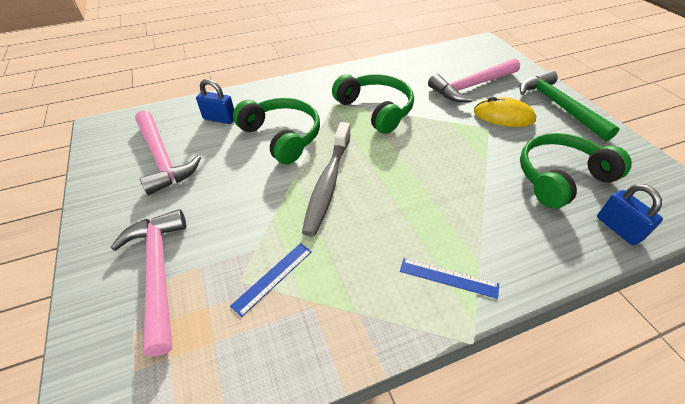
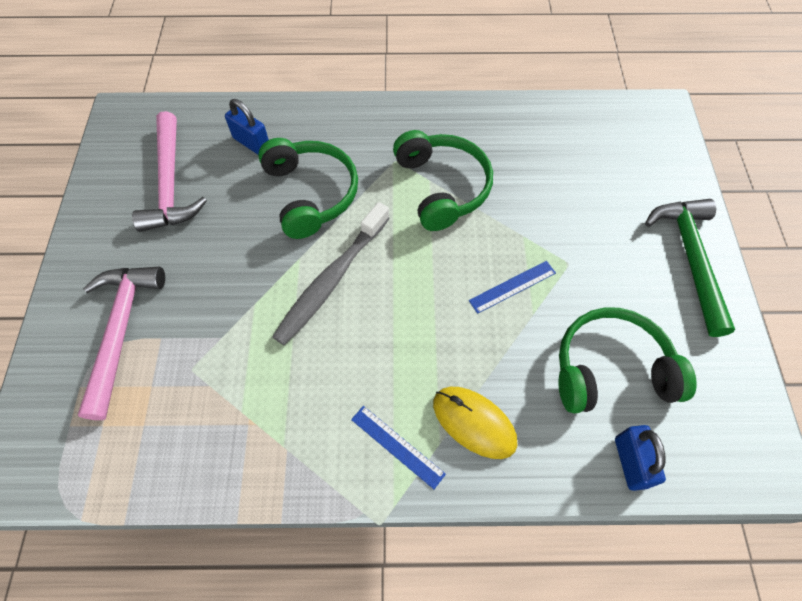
camera: 20 degrees right, 15 degrees up
blue ruler [230,243,312,317] -> blue ruler moved to [469,261,556,314]
pink hammer [428,58,520,102] -> none
yellow mouse [474,97,536,127] -> yellow mouse moved to [433,387,518,459]

